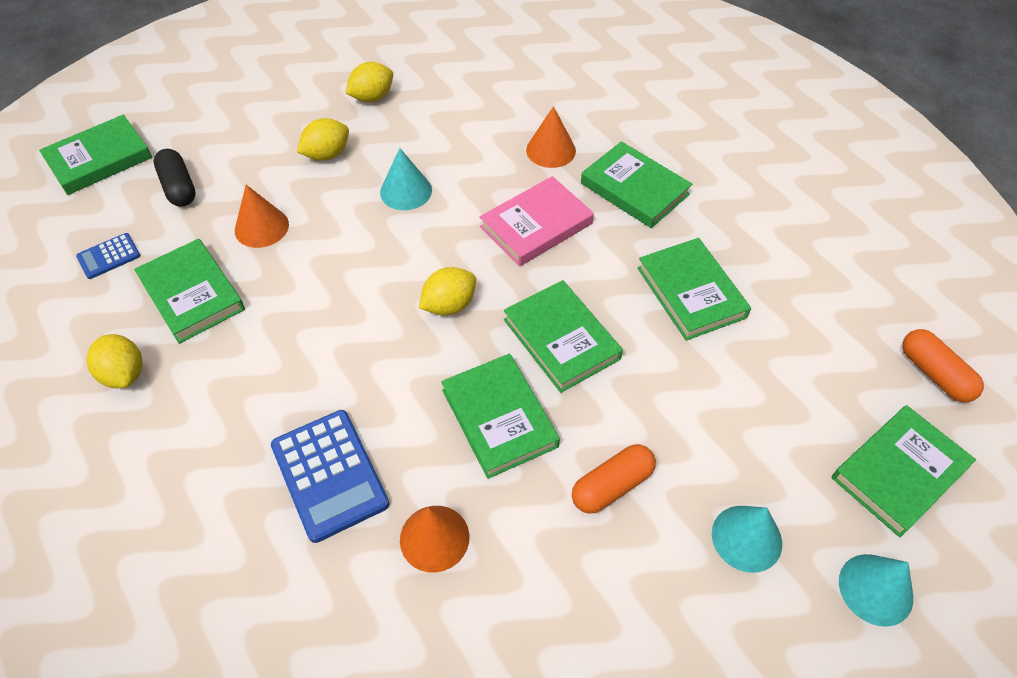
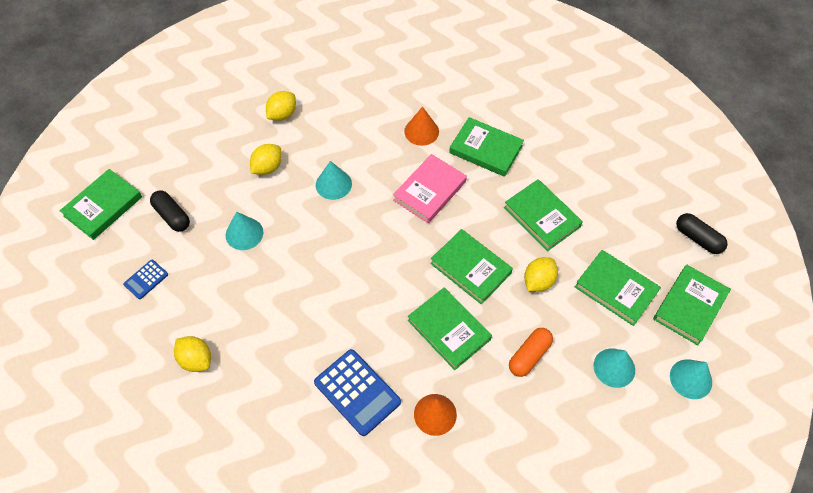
camera: 15 degrees left, 5 degrees up
green book [134,239,245,344] -> green book moved to [575,250,661,326]
orange cone [235,185,289,248] -> turquoise cone [226,212,263,250]
yellow lemon [419,267,476,316] -> yellow lemon moved to [524,257,558,292]
orange capsule [902,329,984,402] -> black capsule [676,213,728,254]

